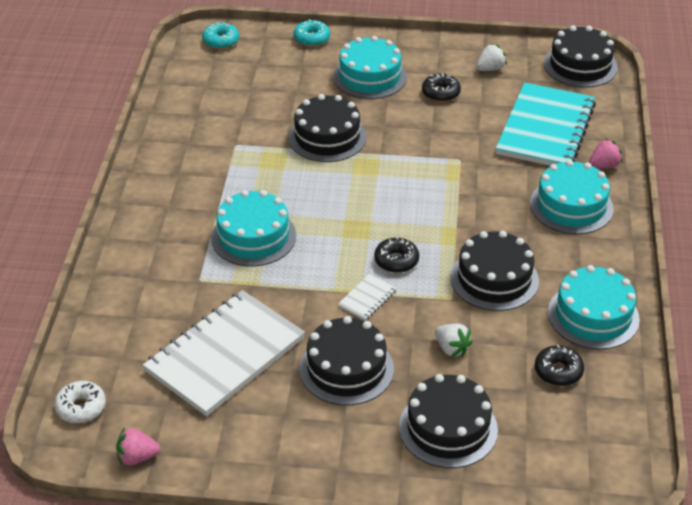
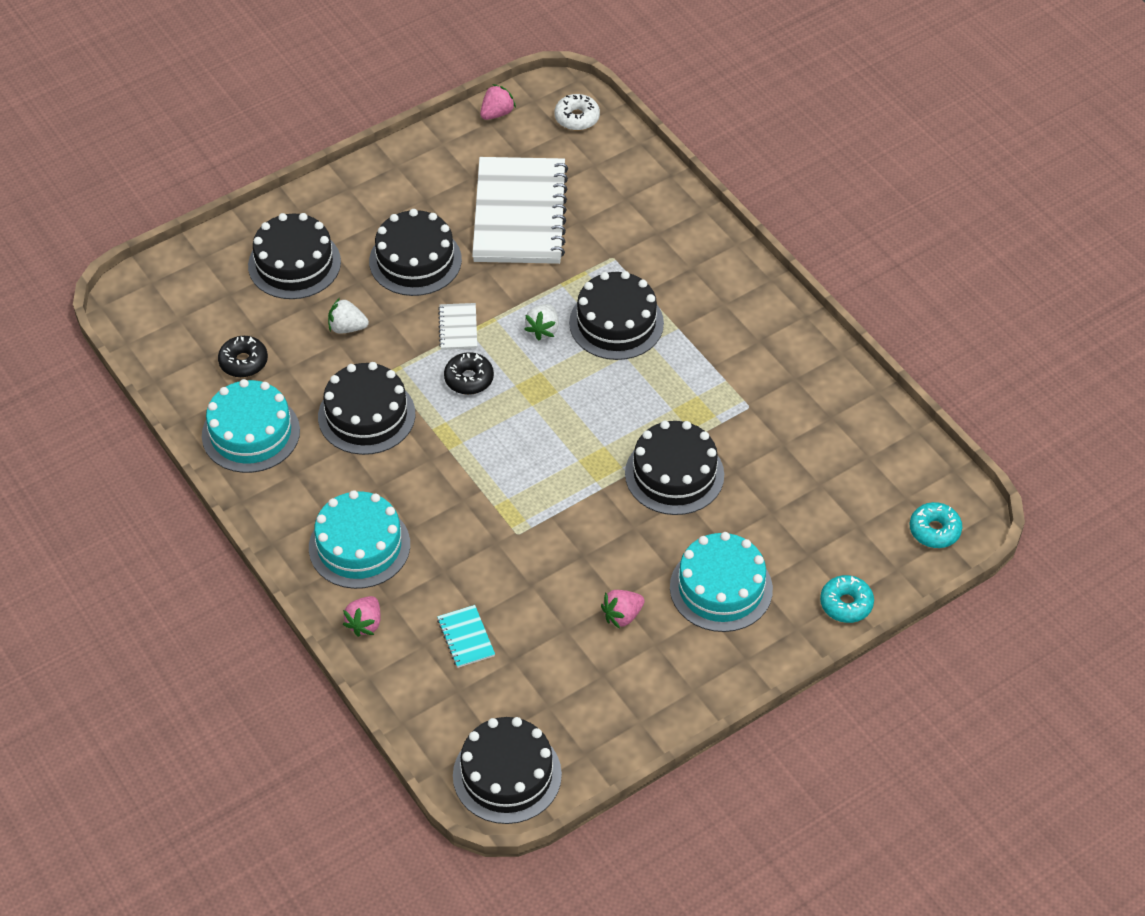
camera: 140 degrees right, 10 degrees up
turquoise cake [211,190,296,266] -> black cake [569,271,664,360]
black donut [422,73,461,102] -> pink strawberry [601,590,645,629]
white strawberry [476,44,507,71] -> white strawberry moved to [524,304,559,340]
turquoise notebook [496,83,596,166] -> turquoise notebook [437,605,495,668], size x0.40

